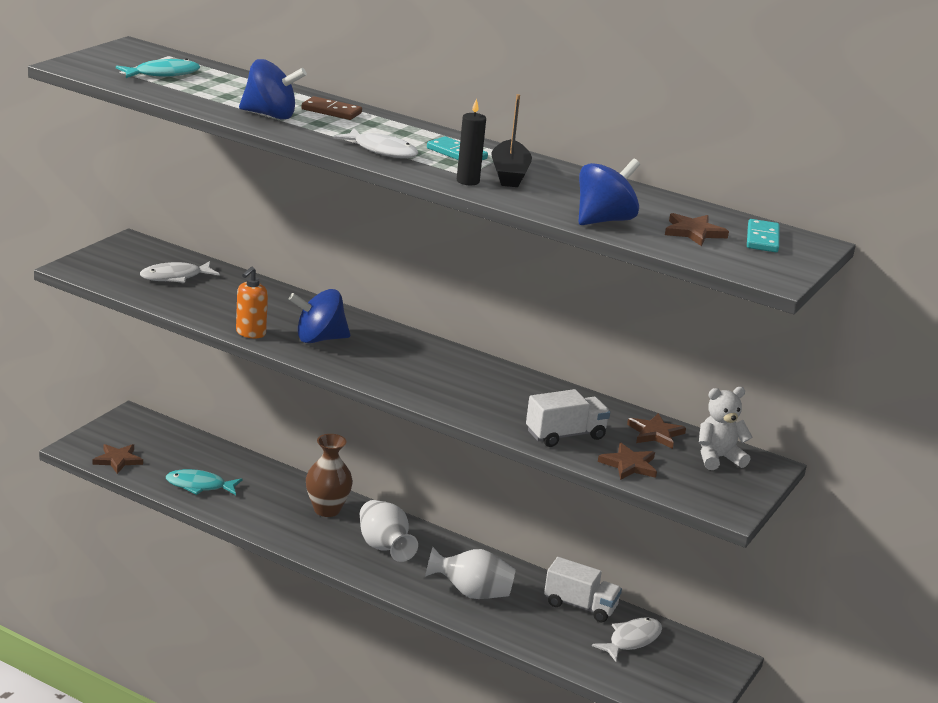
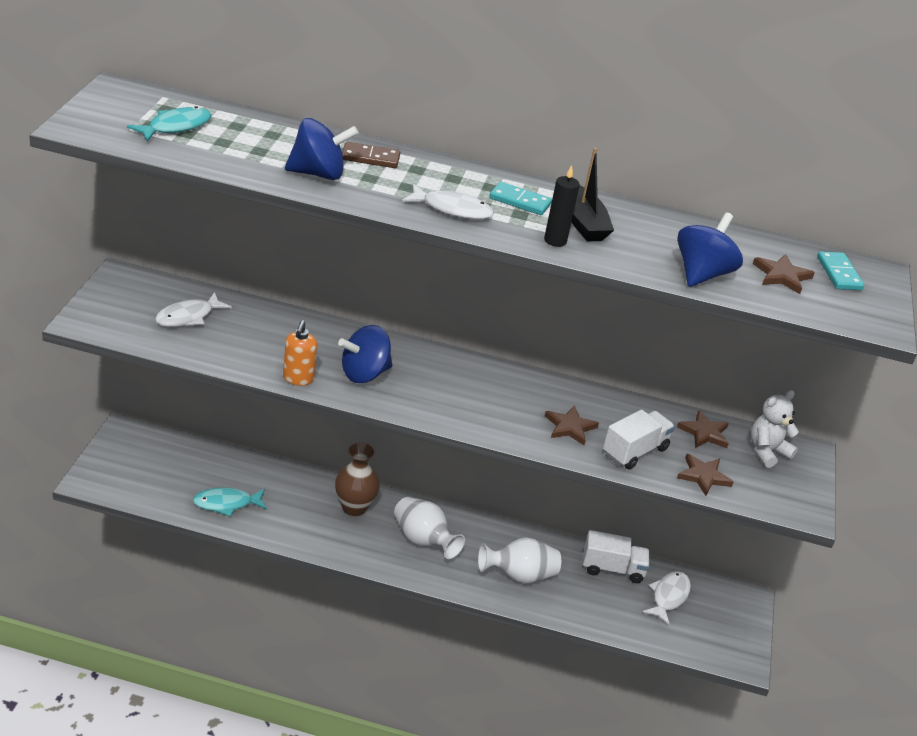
camera: 20 degrees left, 10 degrees up
brown star [92,444,143,474] -> brown star moved to [545,405,599,445]

